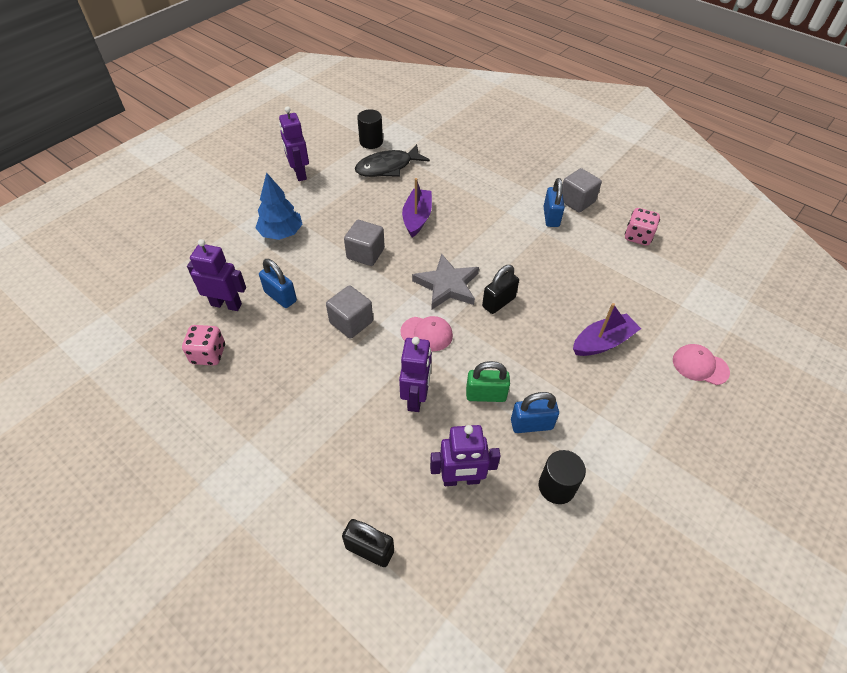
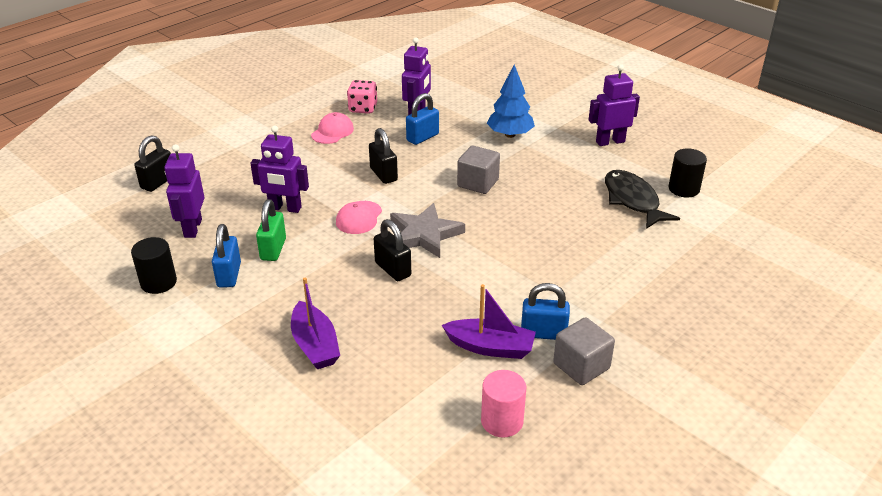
camera: 95 degrees right, 15 degrees down
grey cube [326,285,373,339] -> black padlock [369,128,398,184]
purple boat [402,178,432,237] -> purple boat moved to [442,284,536,359]
pink dice [625,208,660,246] -> pink cylinder [481,370,526,437]
pink cap [673,344,730,385] -> pink cap moved to [311,112,354,144]

